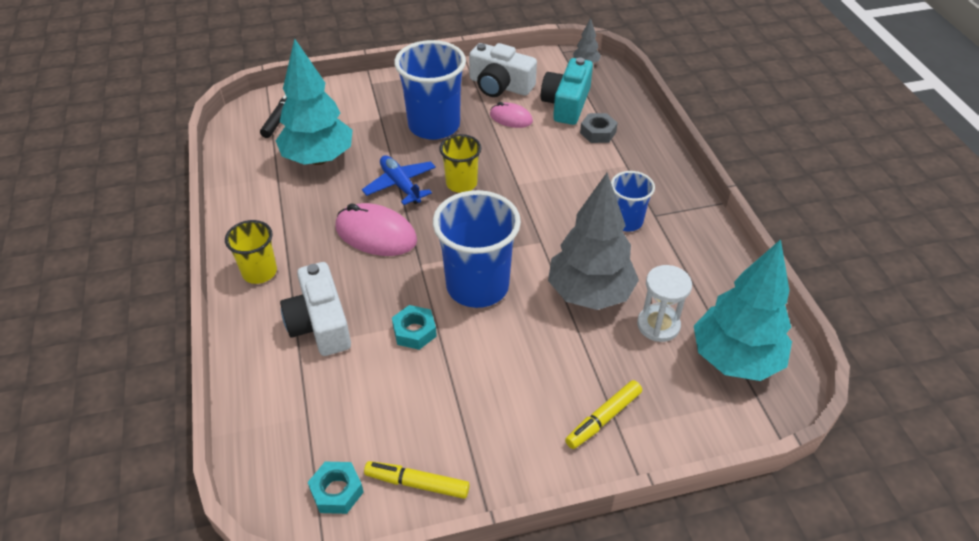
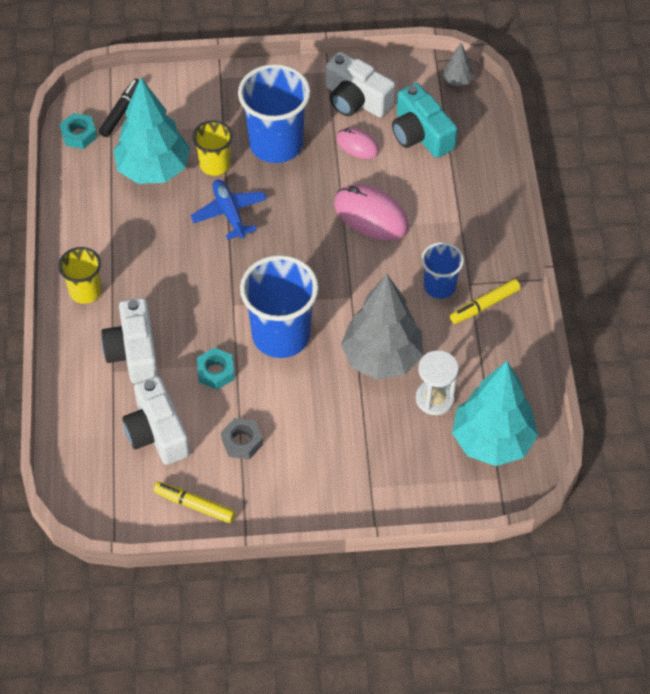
camera: 10 degrees right, 10 degrees up
turquoise nut [308,462,364,514] -> turquoise nut moved to [60,113,97,149]
pink mouse [336,203,417,256] -> pink mouse moved to [334,184,409,240]
yellow cup [439,134,482,193] -> yellow cup moved to [192,120,233,176]
turquoise camera [541,57,593,125] -> turquoise camera turned 60 degrees counterclockwise [392,83,457,158]
yellow marker [565,380,642,449] -> yellow marker moved to [450,279,521,324]
grey nut [580,113,618,143] -> grey nut moved to [221,418,263,459]
none -> white camera [122,376,190,465]

